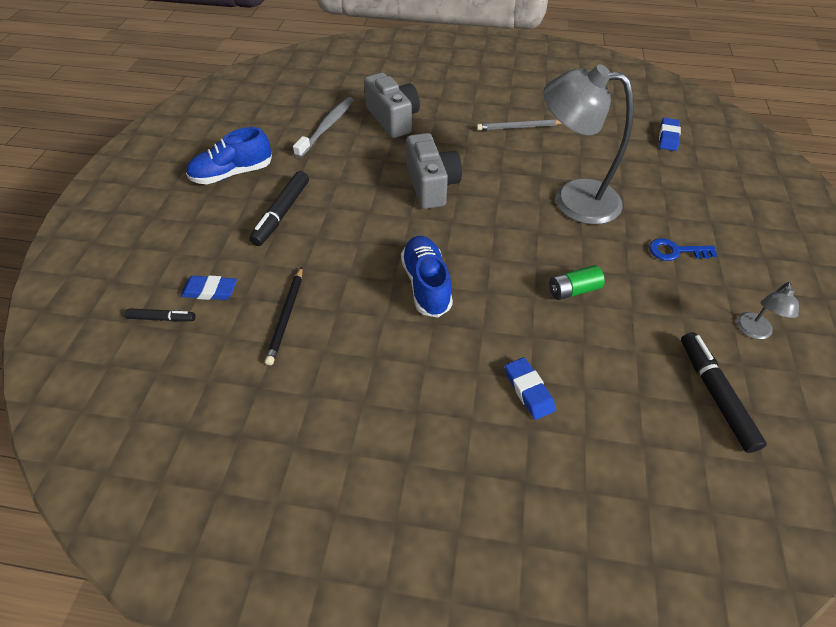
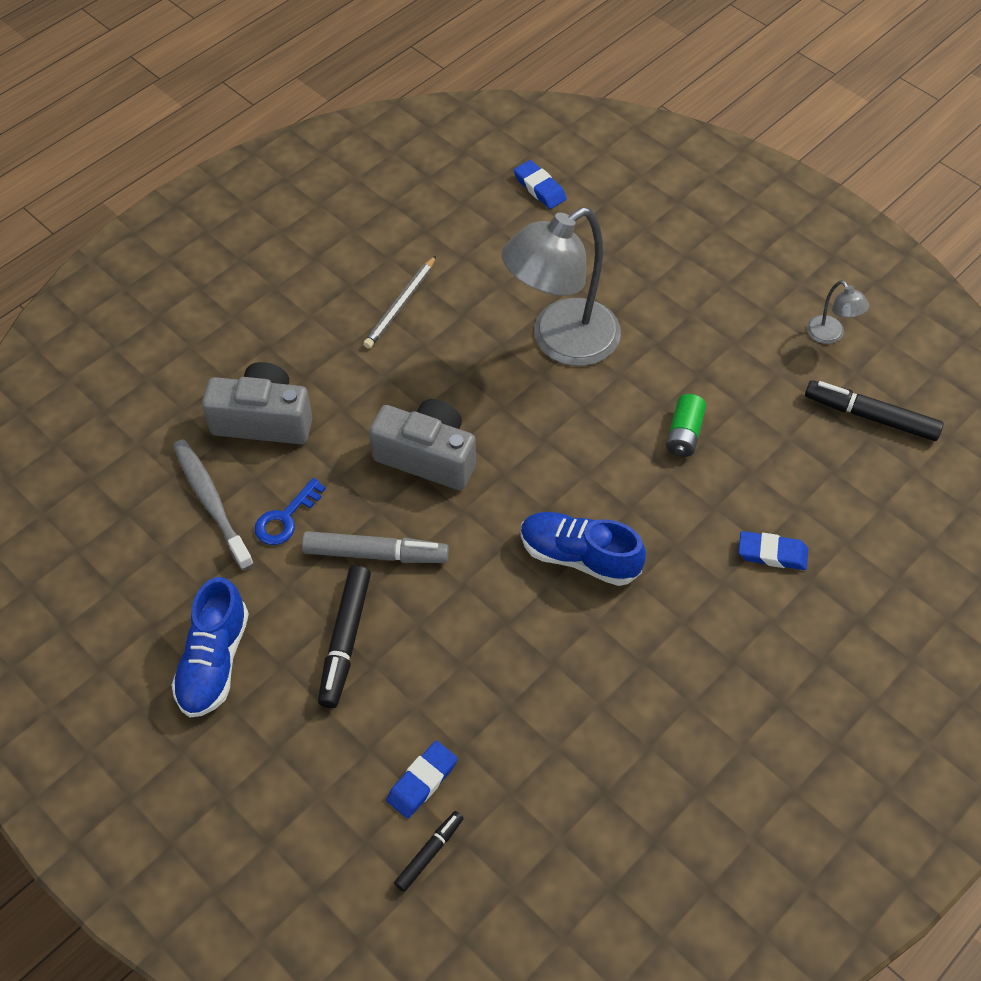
camera: 55 degrees left, 5 degrees up
black marker [249,171,309,246] -> black marker turned 45 degrees clockwise [318,565,371,708]
black pencil [265,267,302,365] -> none
blue key [649,238,717,261] -> blue key moved to [255,478,326,545]
none -> grey marker [302,531,449,563]

